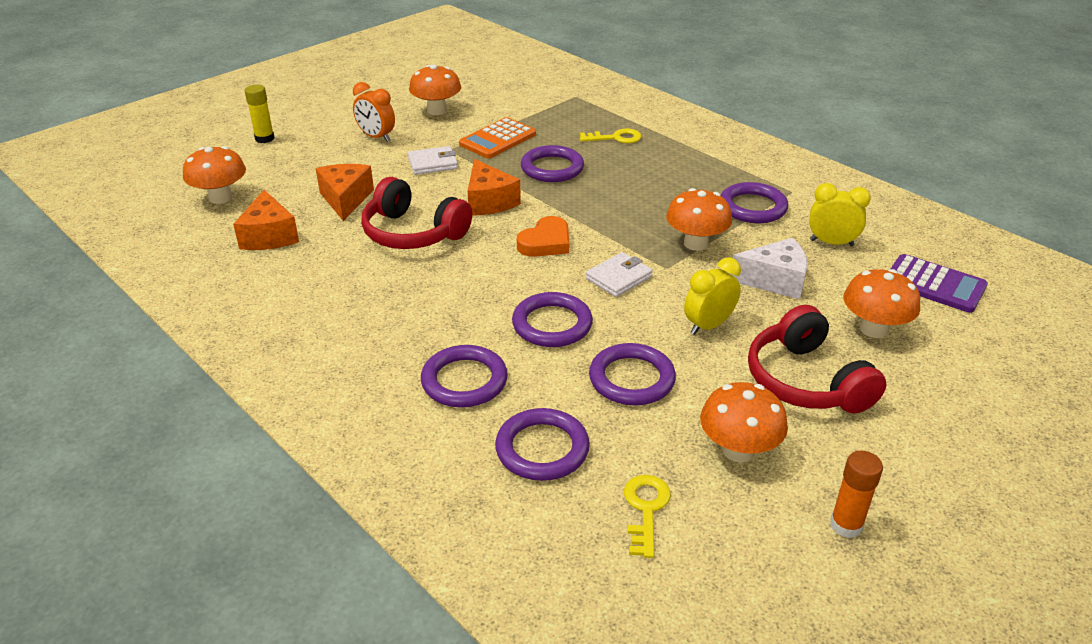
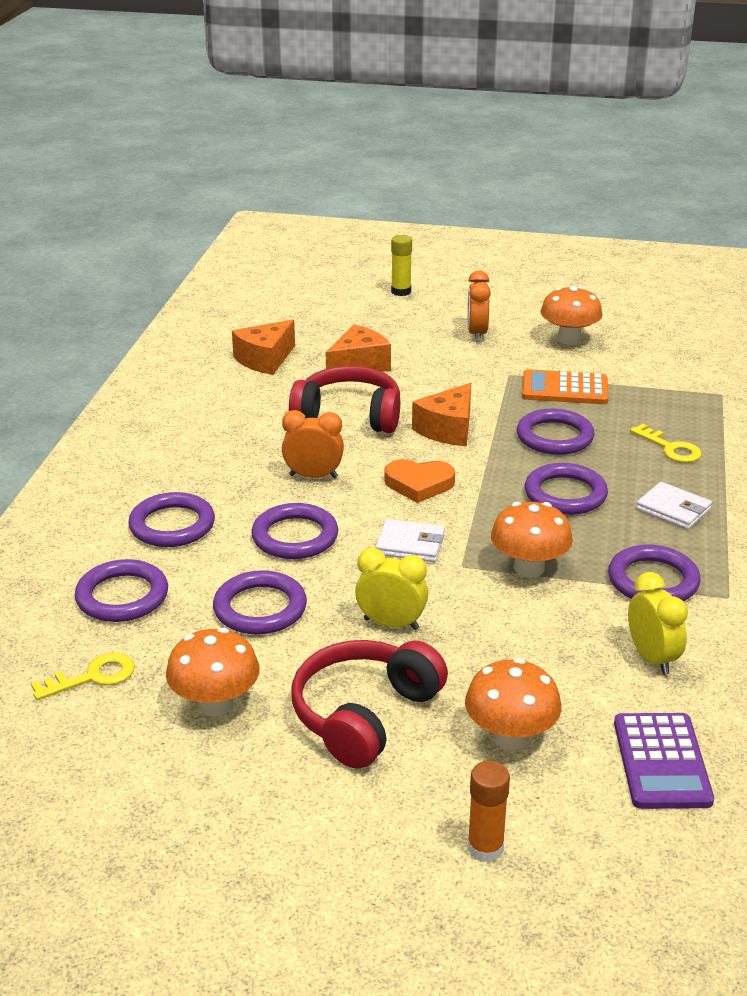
camera: 55 degrees right, 5 degrees down
orange mushroom [183,146,246,204] -> none
red headphones [361,177,472,249] -> red headphones turned 105 degrees clockwise [289,366,400,433]
white wallet [408,146,458,175] -> white wallet moved to [636,482,712,530]
white cheese [731,238,807,299] -> none
orange glue stick [830,451,883,538] -> orange glue stick moved to [468,761,510,862]
none -> orange clock [282,410,344,479]
none -> purple ring [525,463,608,515]

